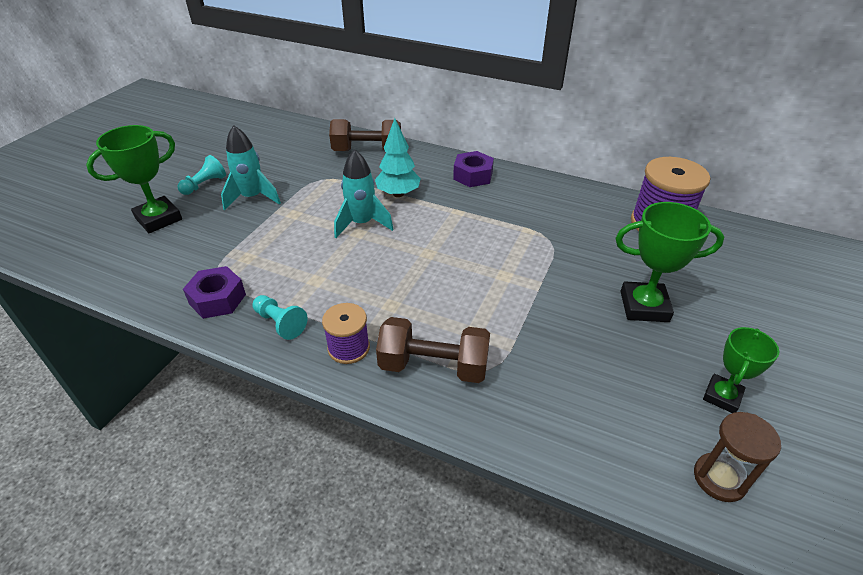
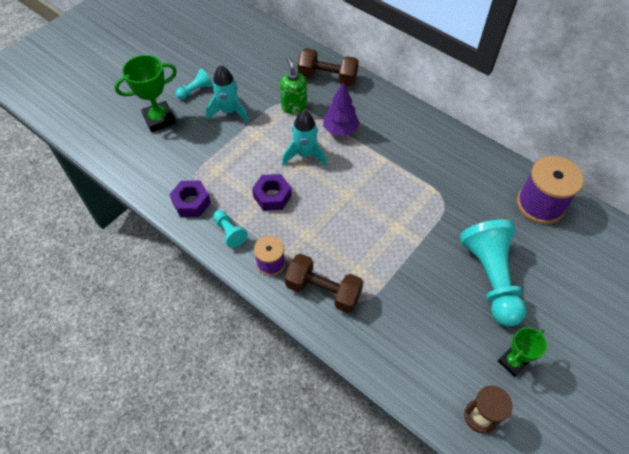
camera: 15 degrees right, 15 degrees up
turquoise tree [375,118,421,197] -> purple tree [323,82,360,136]
purple nut [453,151,494,187] -> purple nut moved to [252,174,292,211]
green trophy [615,202,724,322] -> turquoise pawn [460,219,526,326]
none -> green soap dispenser [280,56,307,114]

